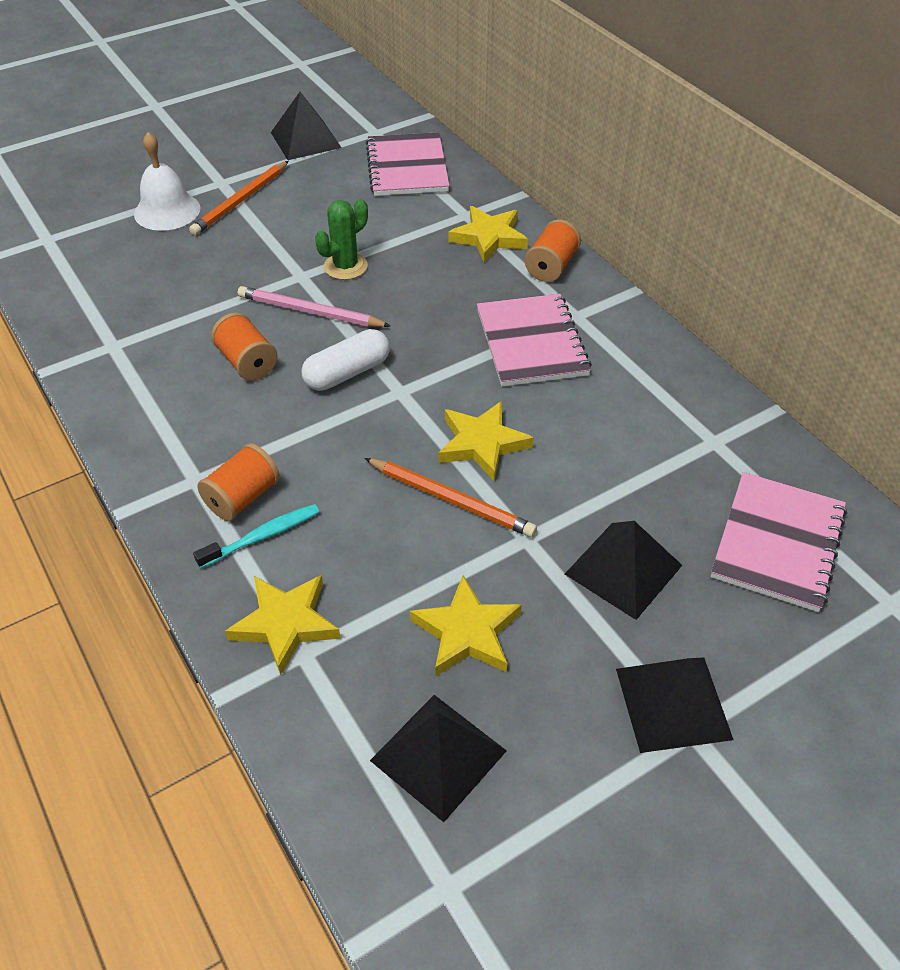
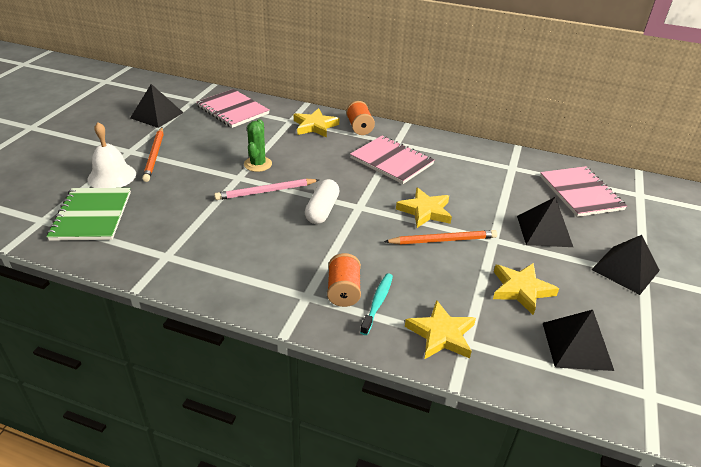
camera: 40 degrees left, 10 degrees down
orange spool [211,312,277,381] -> none
none -> green notebook [46,188,131,241]

